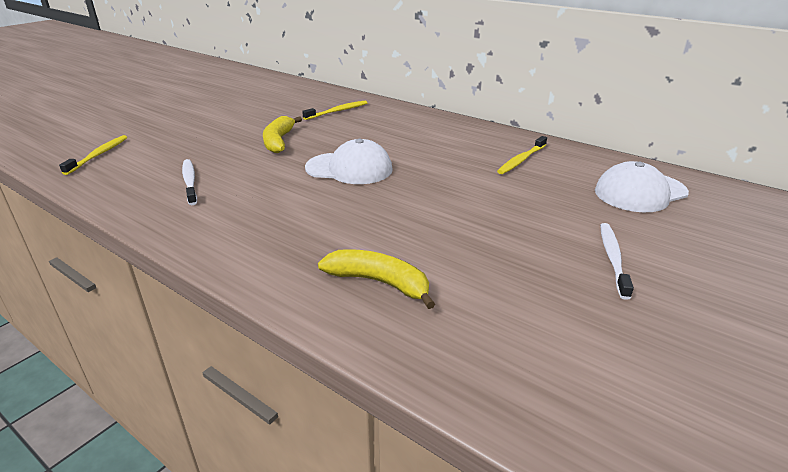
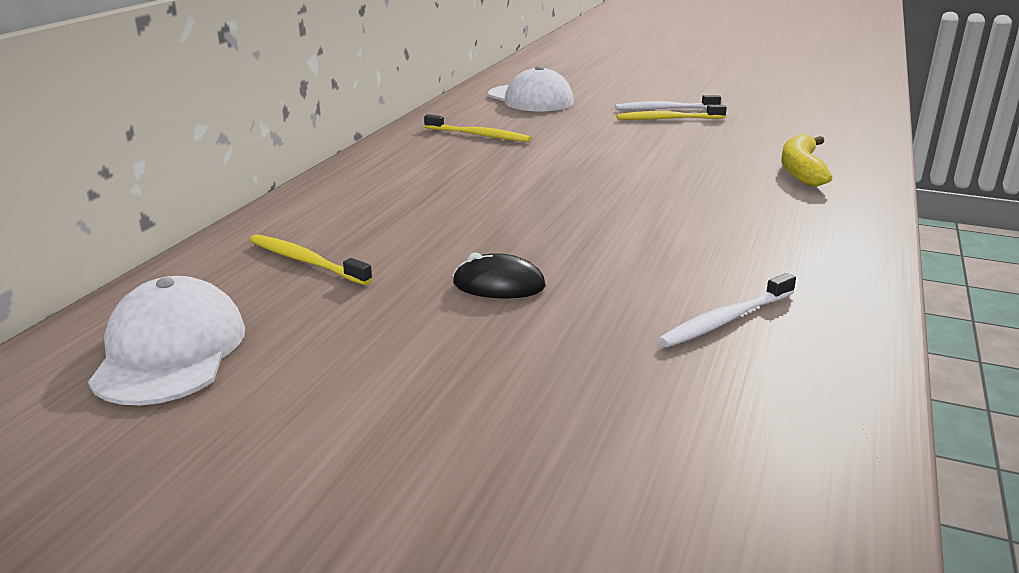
camera: 105 degrees left, 5 degrees down
yellow toothbrush [59,135,127,175] -> yellow toothbrush moved to [616,105,727,120]
yellow banana [263,116,302,153] -> black mouse [453,253,546,299]
white cap [305,139,392,184] -> white cap moved to [88,276,245,405]

